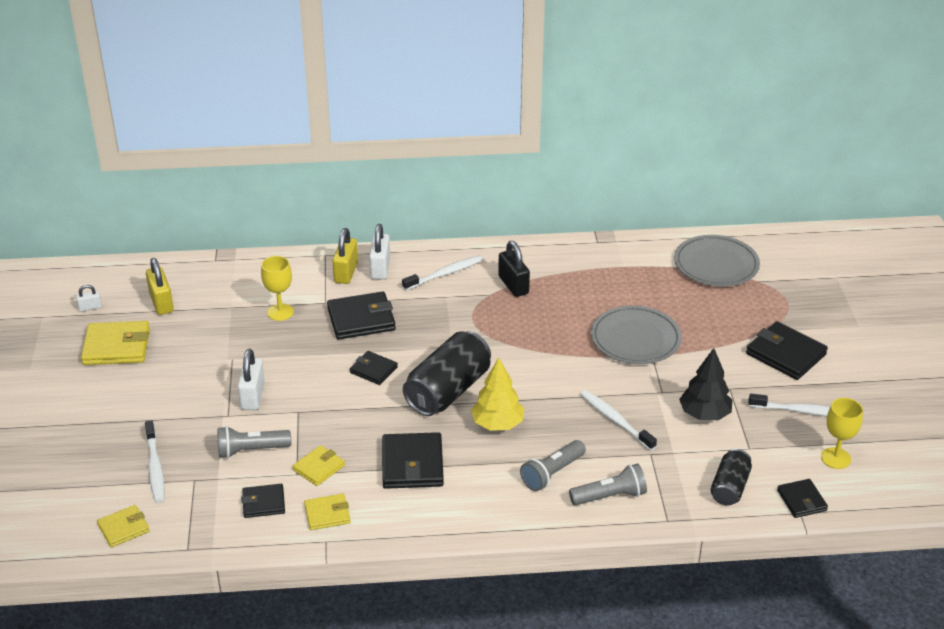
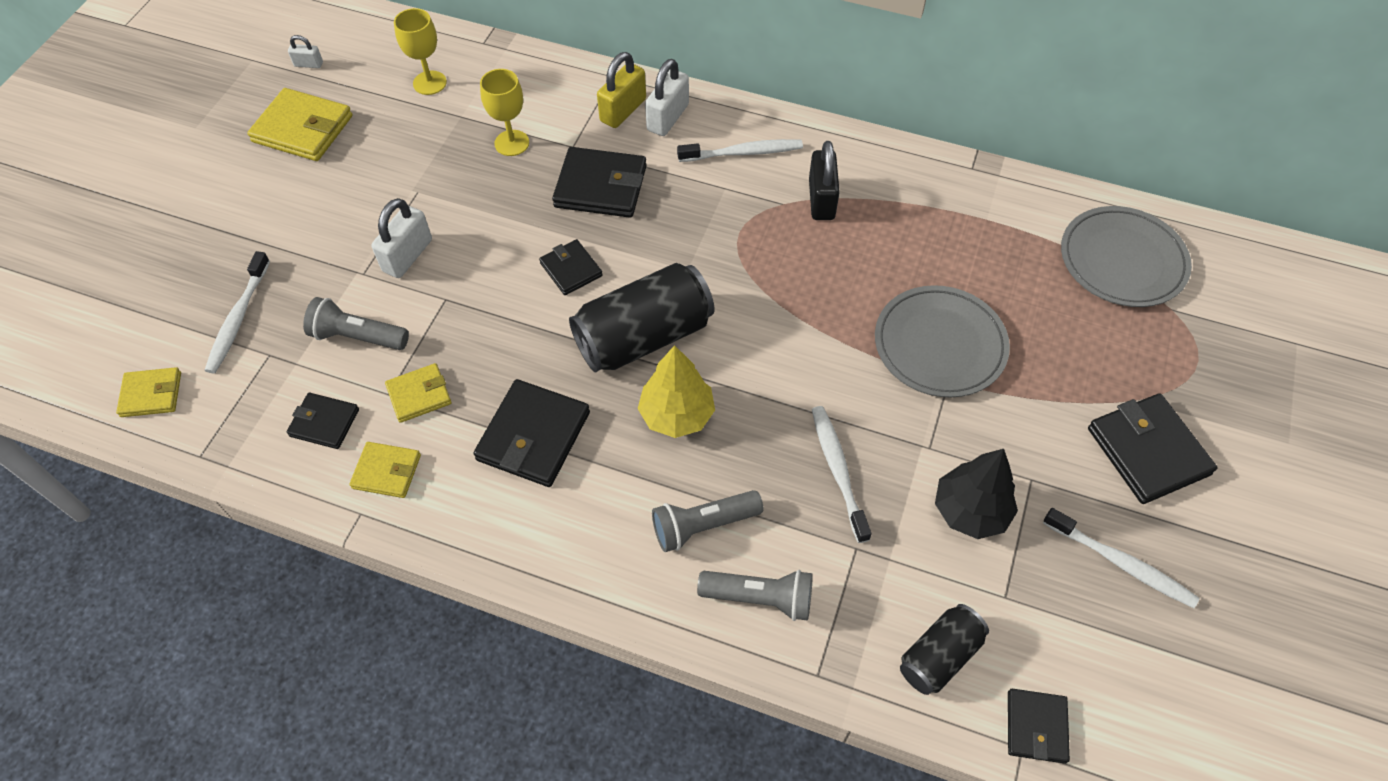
camera: 25 degrees right, 20 degrees up
yellow padlock [146,258,174,315] -> none
yellow goblet [821,398,863,469] -> yellow goblet moved to [394,8,447,95]

